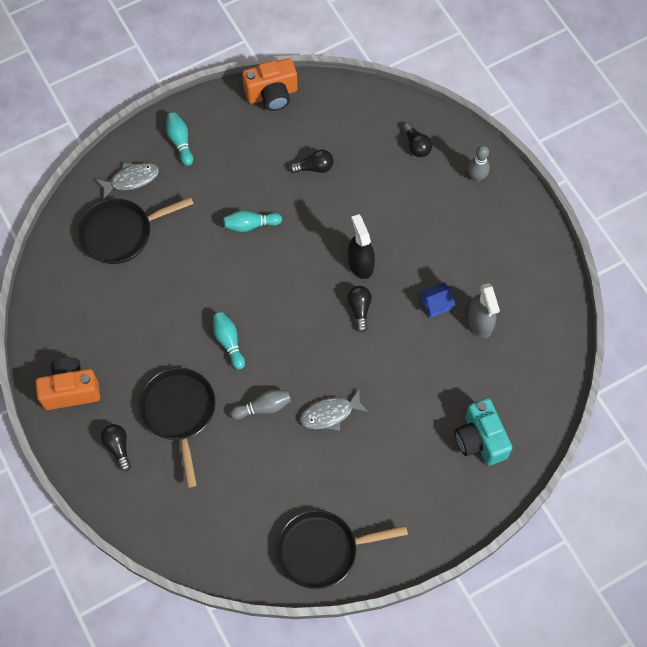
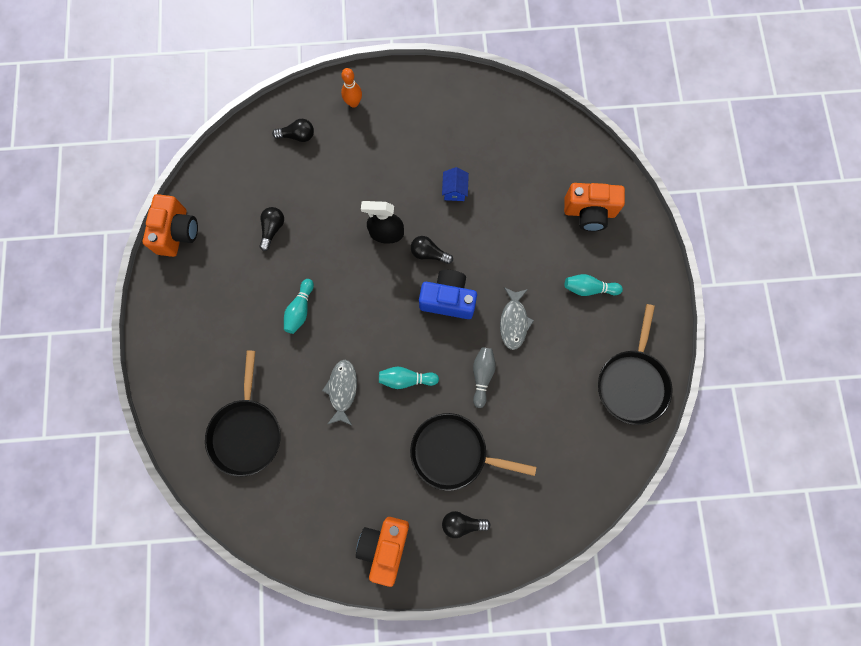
camera: 65 degrees left, 10 degrees up
grey fish [96,163,159,199] -> grey fish moved to [322,360,357,425]
turquoise bowling pin [166,113,193,166] -> turquoise bowling pin moved to [565,274,623,296]
turquoise camera [455,398,512,466] -> orange camera [564,183,625,231]
grey bowling pin [468,145,490,182] -> orange bowling pin [341,68,362,108]
grey spray bottle [468,283,500,338] -> none
none -> blue camera [419,270,477,319]

